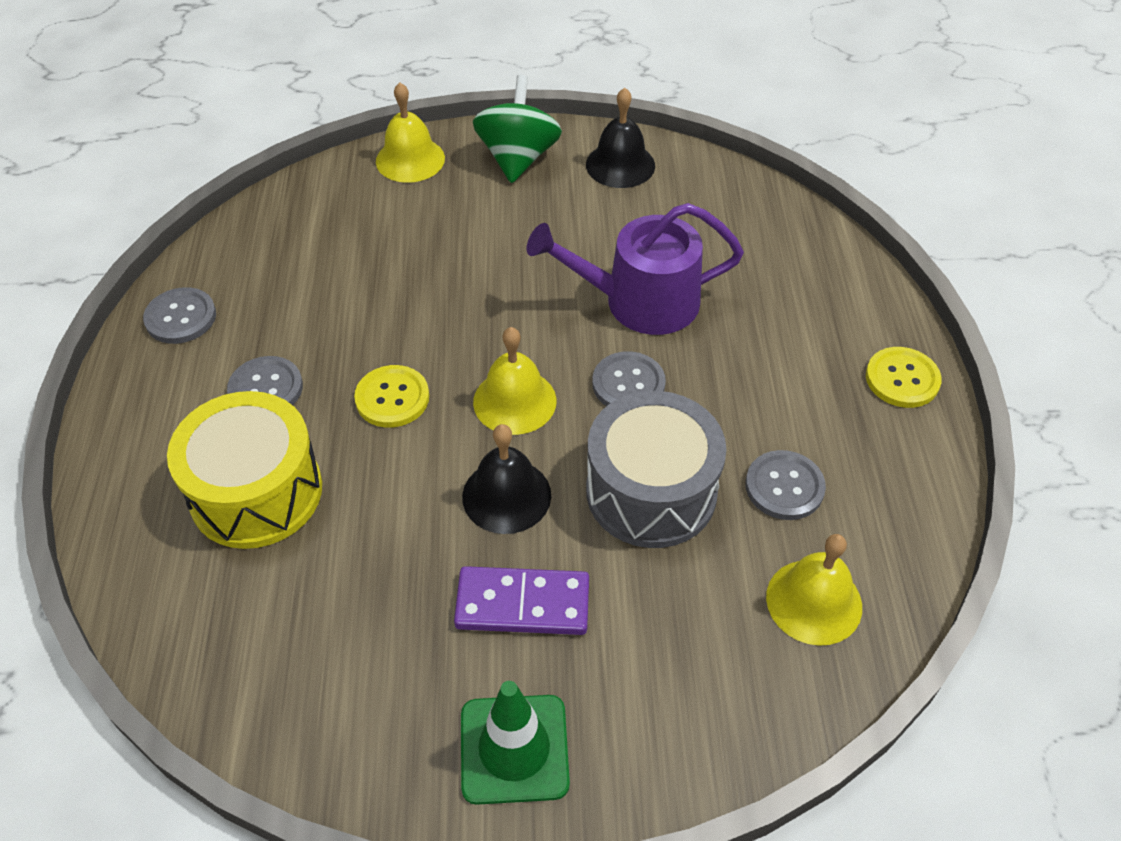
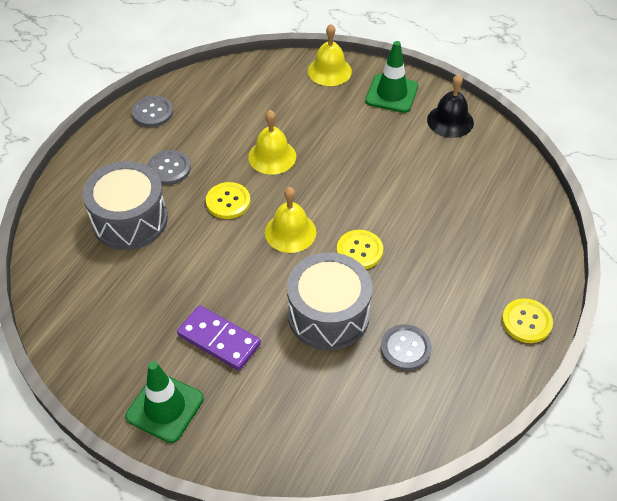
camera: 30 degrees right, 0 degrees up
yellow drum [167,391,322,549] -> grey drum [83,161,168,250]
black bell [462,424,551,534] -> none
green spinning top [473,75,562,183] -> green traffic cone [365,41,418,113]
purple watering can [527,203,744,335] -> none
grey button [592,351,666,406] -> yellow button [337,230,383,269]
yellow bell [766,534,862,646] -> yellow bell moved to [248,110,296,174]

